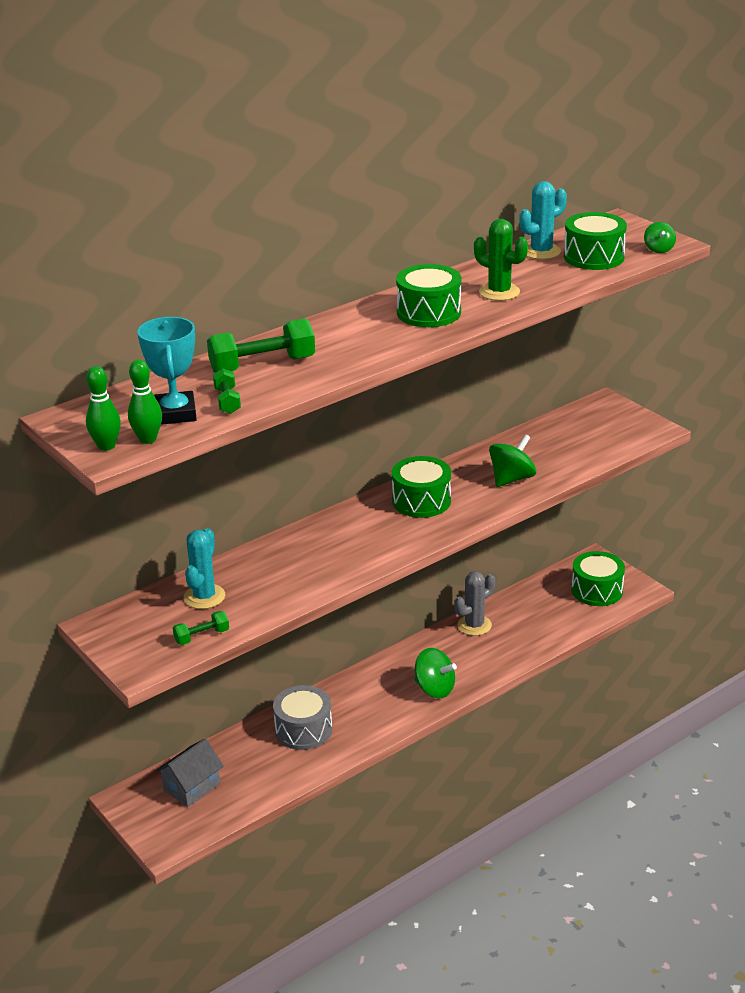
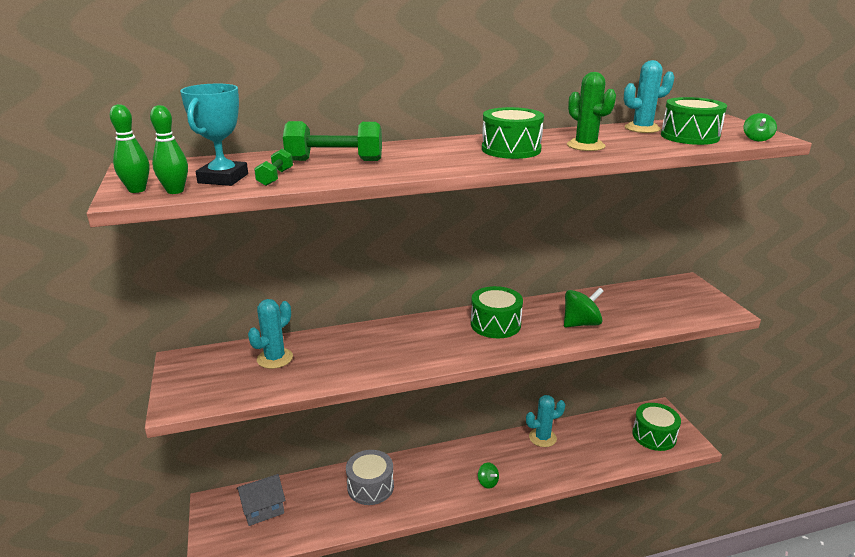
camera: 20 degrees right, 5 degrees down
green dumbbell [173,611,229,645] -> none
green spinning top [415,648,457,698] -> green spinning top [478,463,499,489], size x0.58
grey cactus [454,571,496,636] -> turquoise cactus [526,395,565,447]

